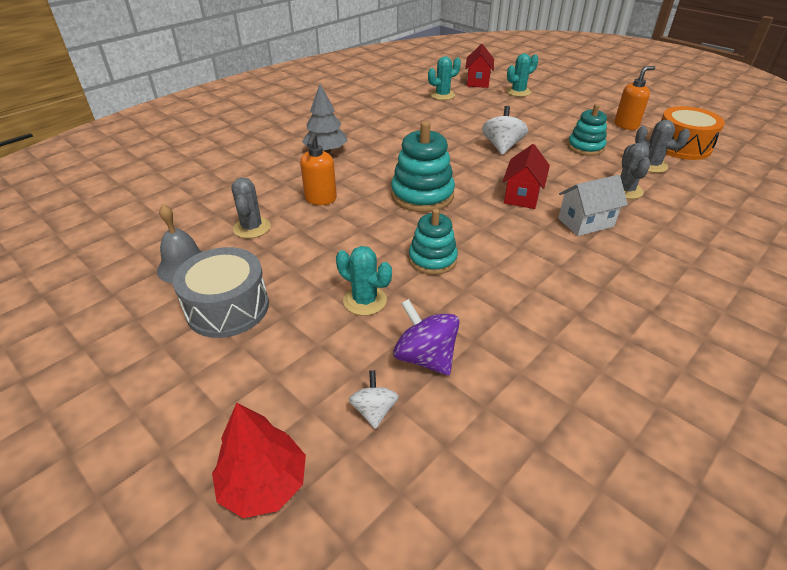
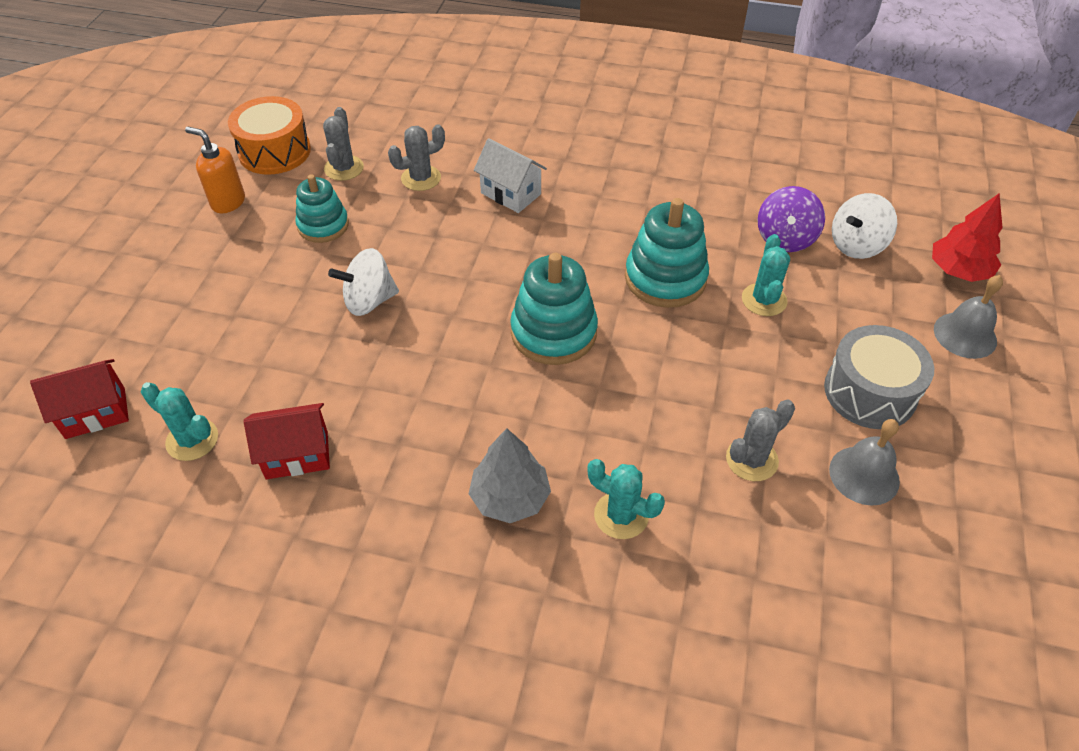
camera: 120 degrees left, 10 degrees up
orange soap dispenser [300,133,337,205] -> none
white spinning top [349,370,399,429] -> white spinning top [832,193,897,259], size x1.64
turquoise stacking toy [409,209,458,275] -> turquoise stacking toy [625,198,709,308], size x1.52
red house [503,144,550,209] -> red house moved to [244,403,330,479]
turquoise cactus [506,53,538,97] -> turquoise cactus moved to [587,459,665,539]
none -> grey bell [934,275,1003,359]

